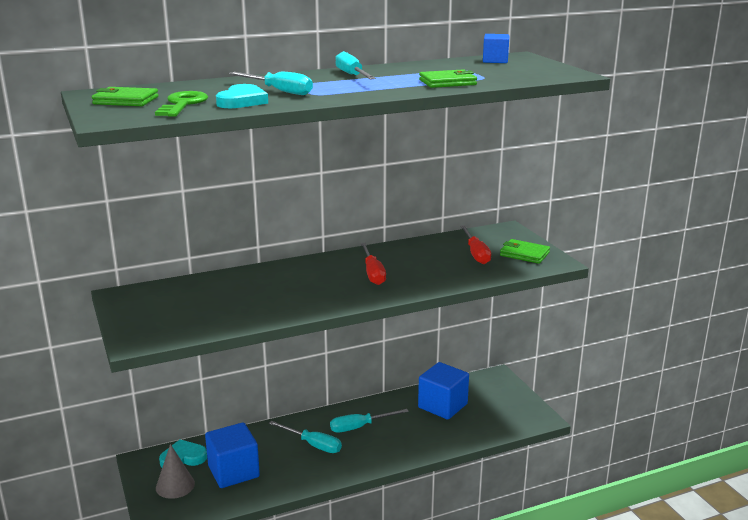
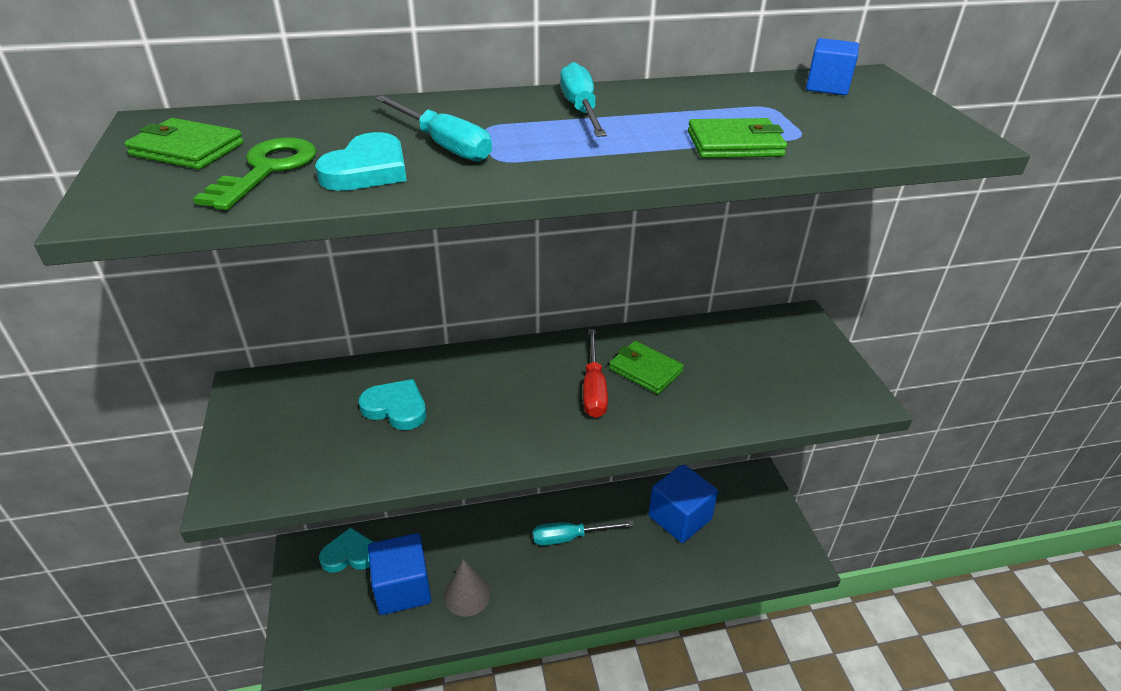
camera: 10 degrees right, 15 degrees up
grey cone [156,444,195,499] -> grey cone moved to [444,559,490,617]
turquoise screwdriver [269,421,342,453] -> none
red screwdriver [460,225,491,264] -> none
green wallet [500,239,550,264] -> green wallet moved to [609,341,684,394]
none -> turquoise heart [358,379,426,430]

